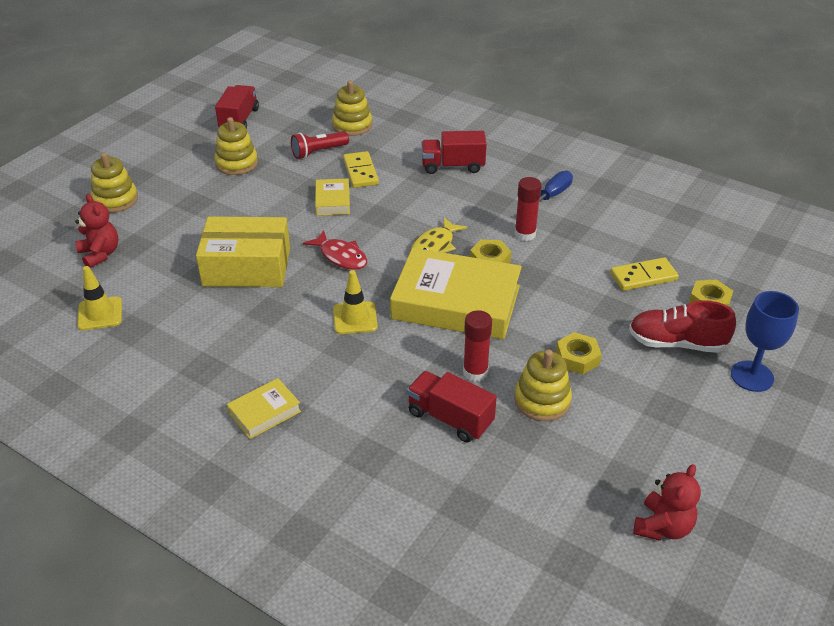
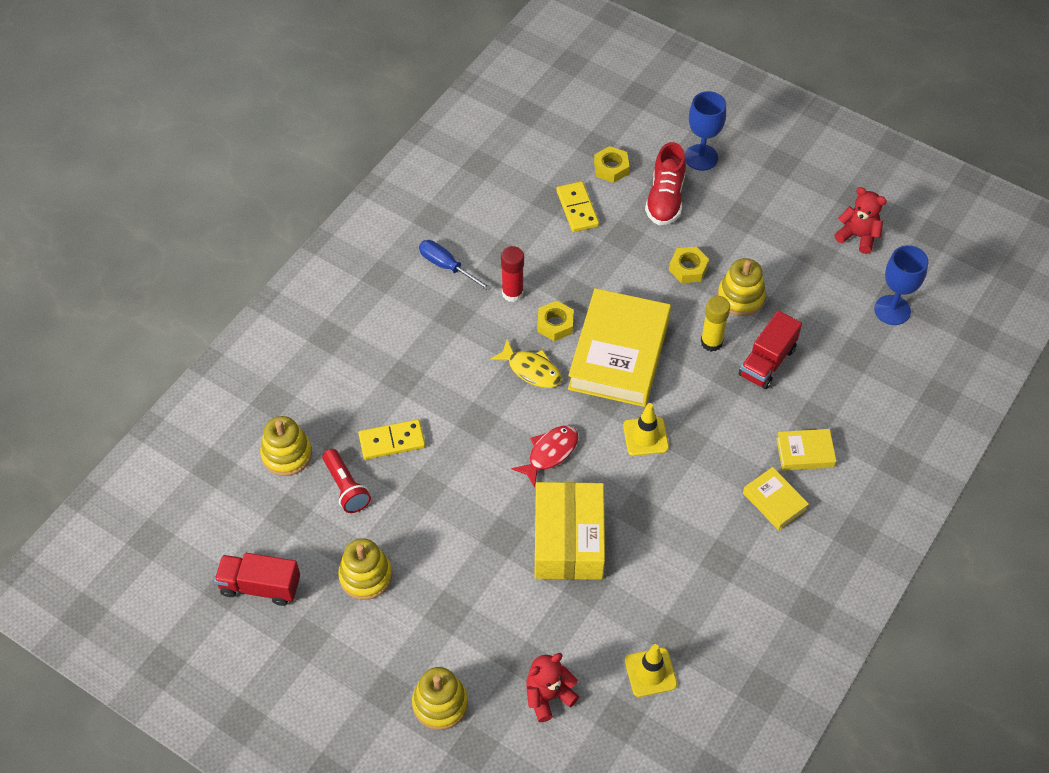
camera: 90 degrees left, 15 degrees up
yellow book [315,179,350,216] -> yellow book moved to [776,429,836,471]
red truck [421,131,487,174] -> none
red glue stick [463,310,492,382] -> yellow glue stick [701,296,730,352]
none -> blue goblet [874,245,928,325]

